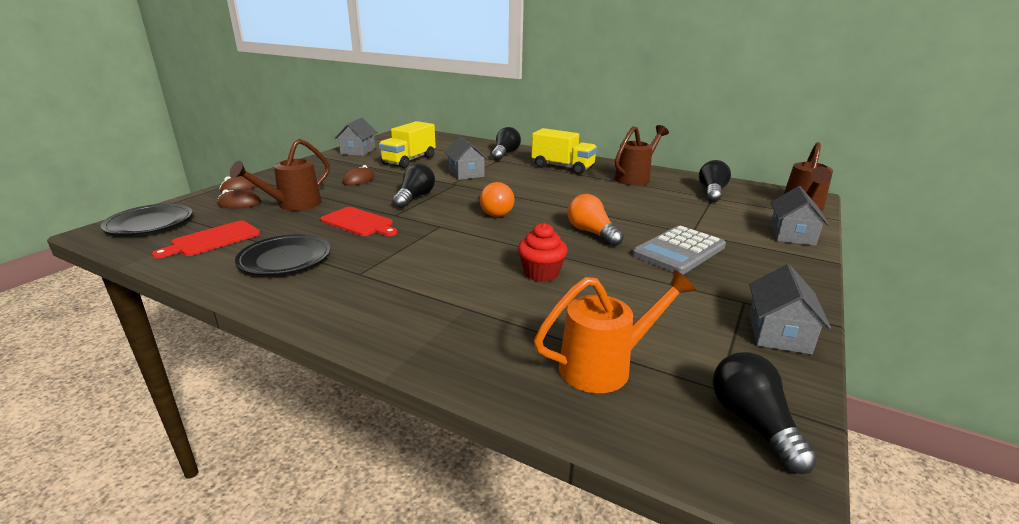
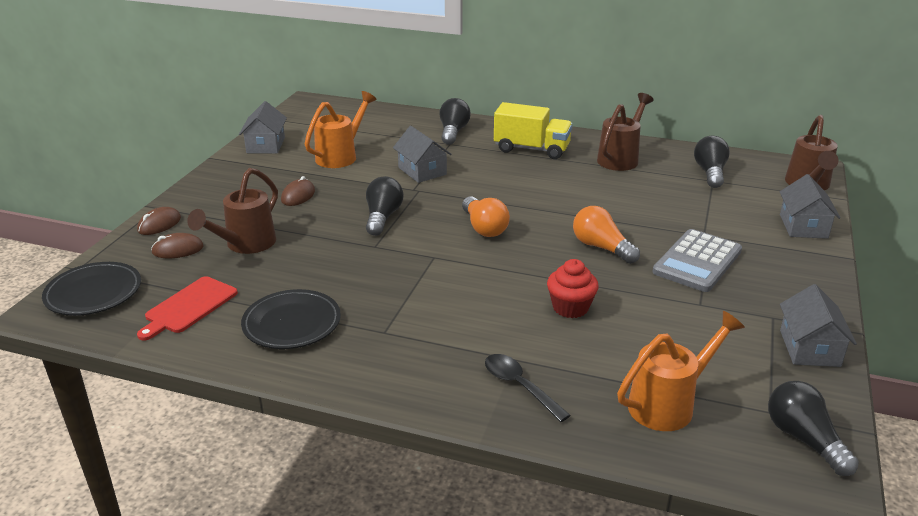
camera: 10 degrees left, 5 degrees up
red cutting board [320,207,397,236] -> none
yellow truck [379,121,436,168] -> orange watering can [305,91,376,168]
none -> black spoon [485,354,571,422]

